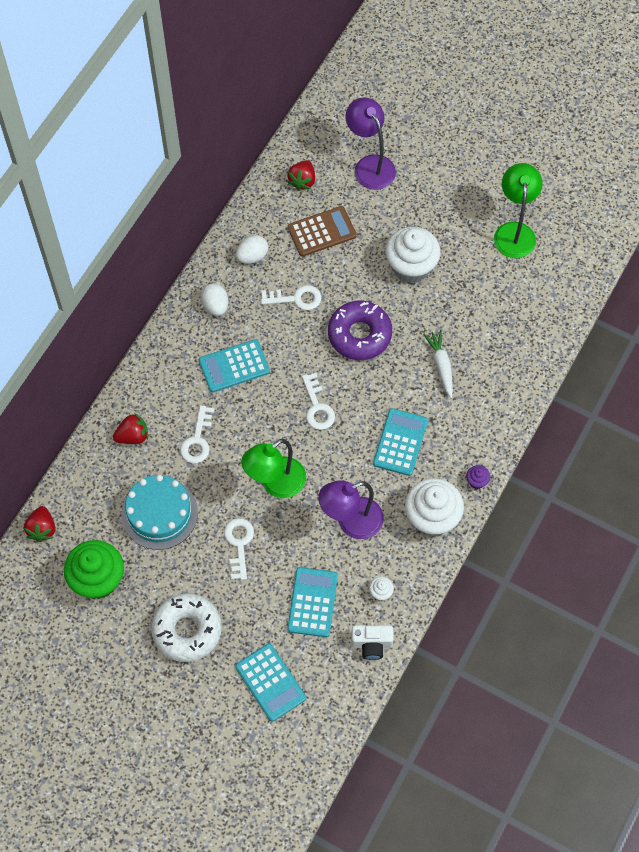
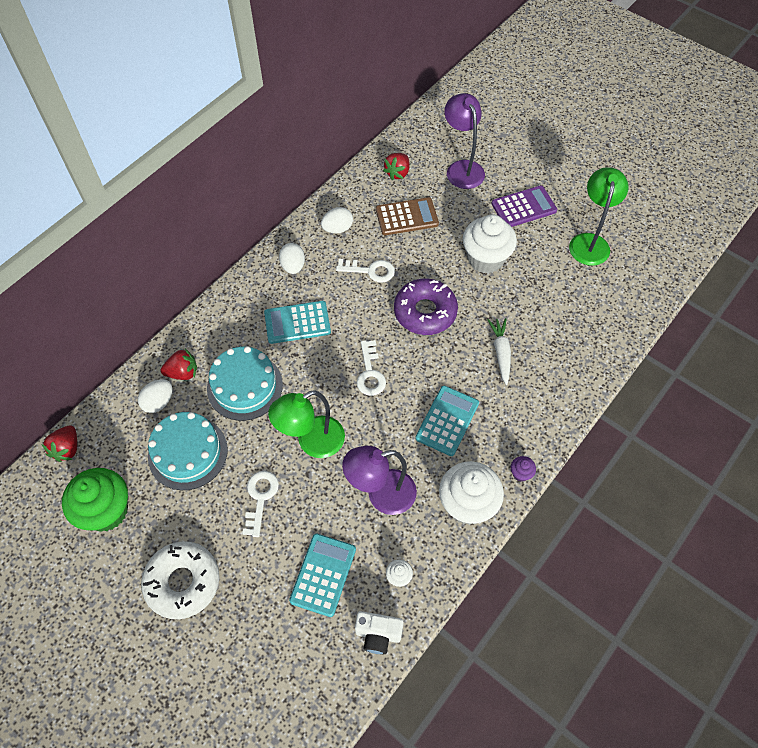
camera: 10 degrees right, 5 degrees down
white key [180,405,215,463] -> turquoise cake [207,346,283,421]
turquoise calculator [235,643,306,721] -> none
none -> white egg [138,379,172,413]
none -> purple calculator [492,185,557,227]

